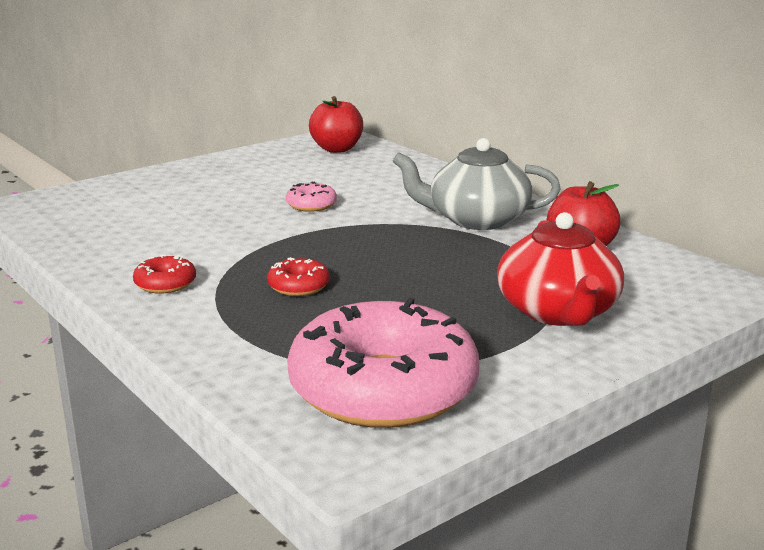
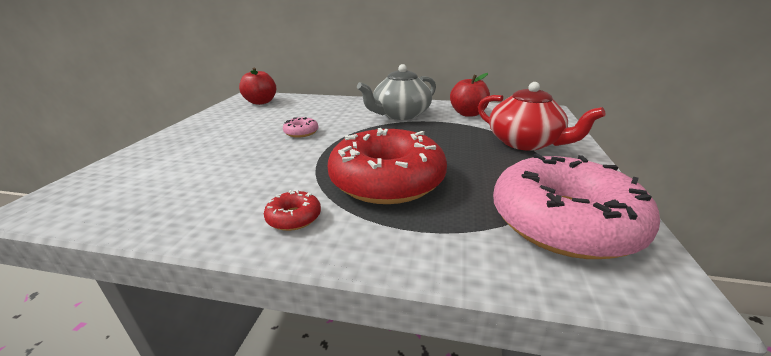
camera: 40 degrees left, 5 degrees up
red donut [267,257,330,296] -> red donut [328,128,447,204], size x2.49

